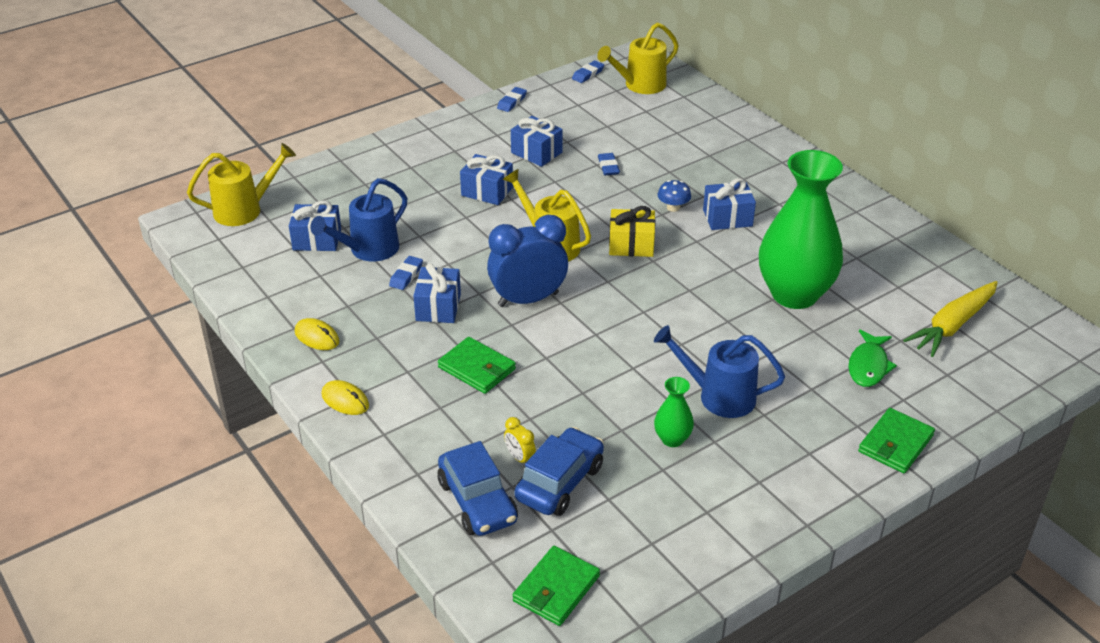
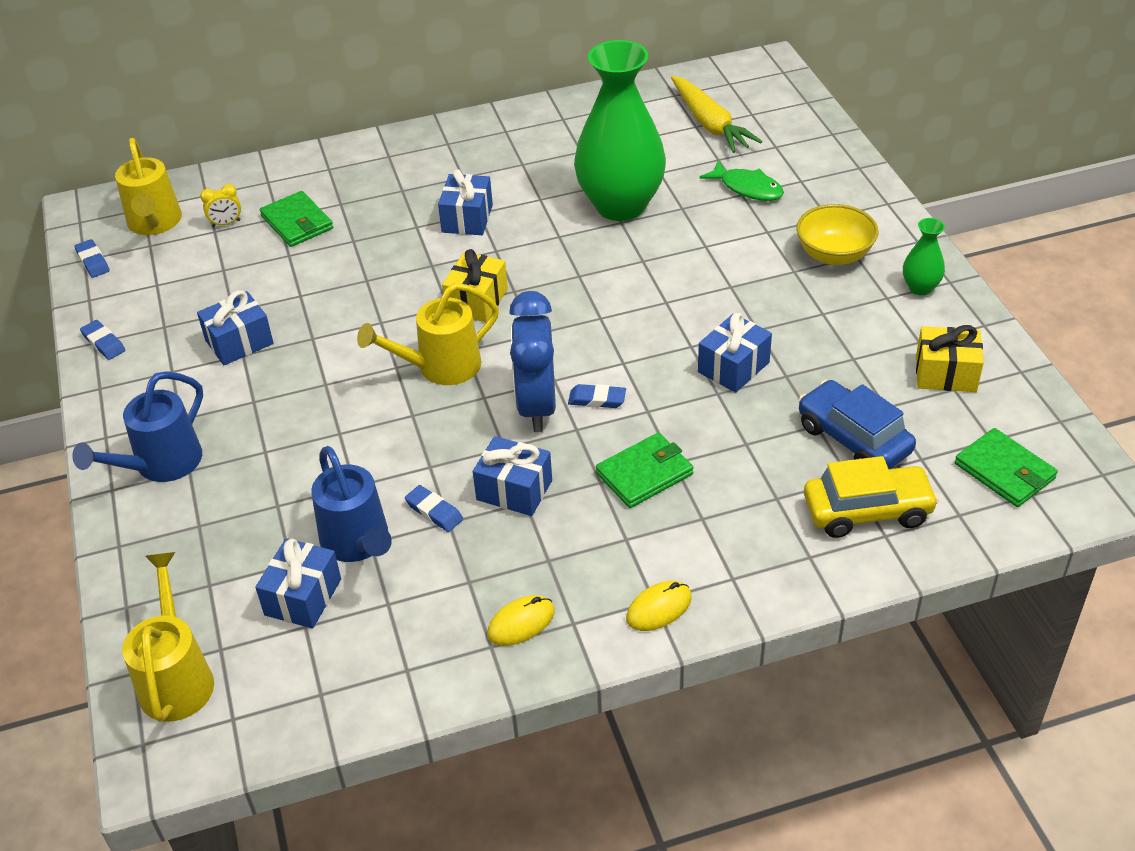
camera: 70 degrees left, 5 degrees up
blue car [437,441,518,536] -> yellow car [804,456,939,538]
blue gift [460,154,513,205] -> blue gift moved to [698,313,772,393]
yellow clock [504,417,536,463] -> yellow clock moved to [200,184,241,227]
blue eraser [598,153,620,175] -> blue eraser moved to [568,384,626,408]
blue watering can [654,325,785,418] -> blue watering can moved to [72,371,203,482]
green vase [654,377,694,447] -> green vase moved to [903,218,945,295]
blue mushroom [657,180,691,212] -> none
green wallet [858,408,935,473] -> green wallet moved to [260,191,333,247]
none -> yellow bowl [796,204,879,265]
none -> yellow gift [916,325,984,392]

